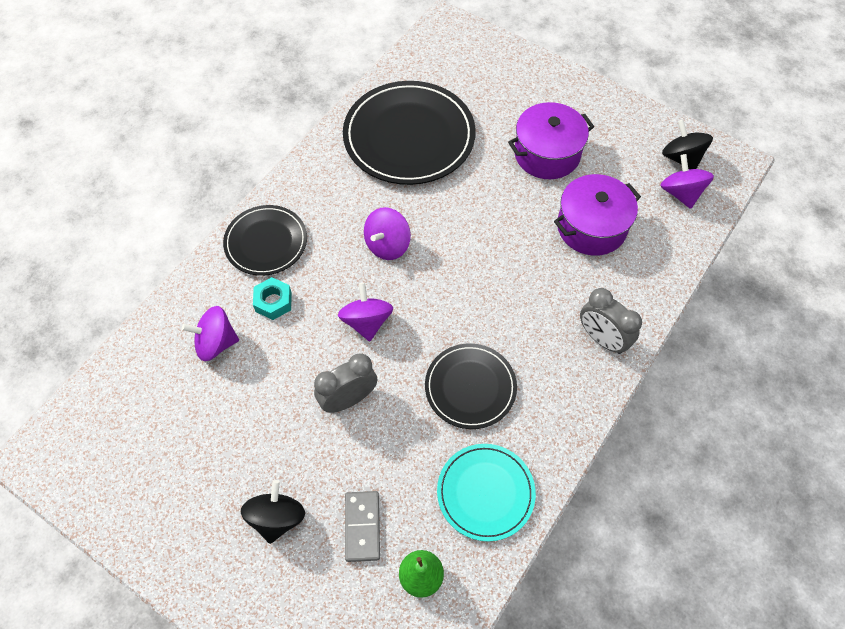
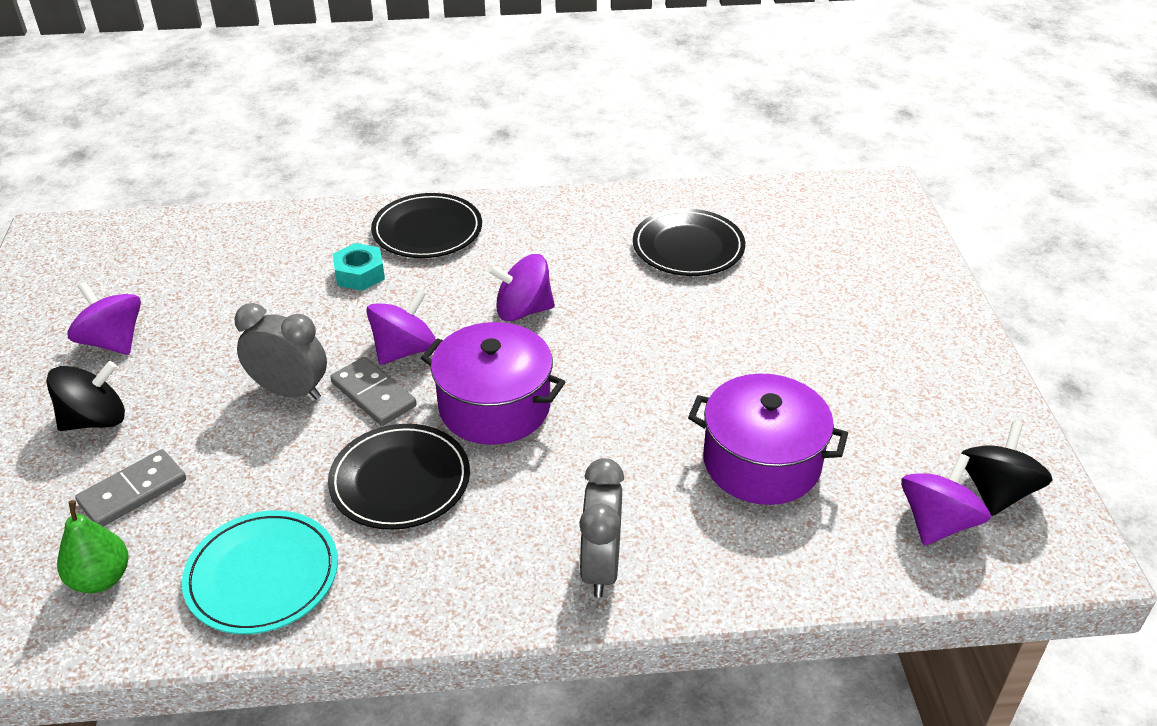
camera: 50 degrees right, 20 degrees down
purple spinning top [182,306,239,361] -> purple spinning top moved to [68,282,141,355]
black plate [343,81,476,185] -> black plate [633,208,745,276], size x0.58
purple pot [508,102,594,179] -> purple pot moved to [421,322,565,445]
none -> grey domino [330,357,417,426]

